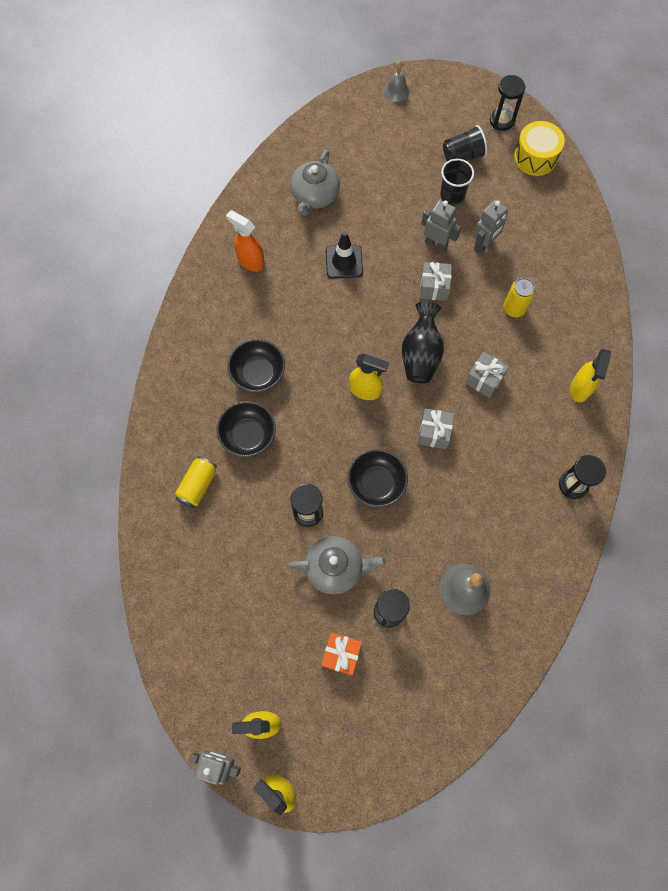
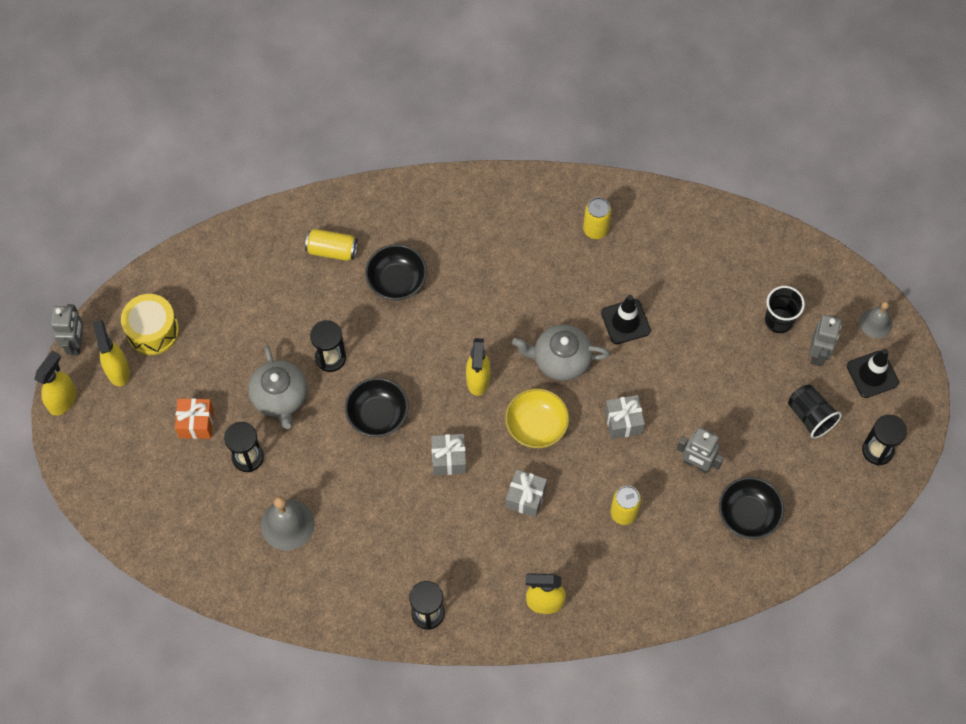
camera: 75 degrees right, 5 degrees down
orange spray bottle [226,210,265,272] -> yellow can [583,197,611,239]
black bowl [227,339,285,392] -> black bowl moved to [719,477,784,539]
grey teapot [290,150,340,216] -> grey teapot moved to [512,324,610,381]
black vase [402,302,444,383] -> yellow bowl [505,389,569,448]
grey robot [421,200,461,252] -> grey robot moved to [809,315,841,366]
black cup [440,159,474,205] -> black cup moved to [765,286,805,333]
yellow drum [514,121,565,176] -> yellow drum moved to [121,294,179,355]
none -> black traffic cone [847,349,899,398]

